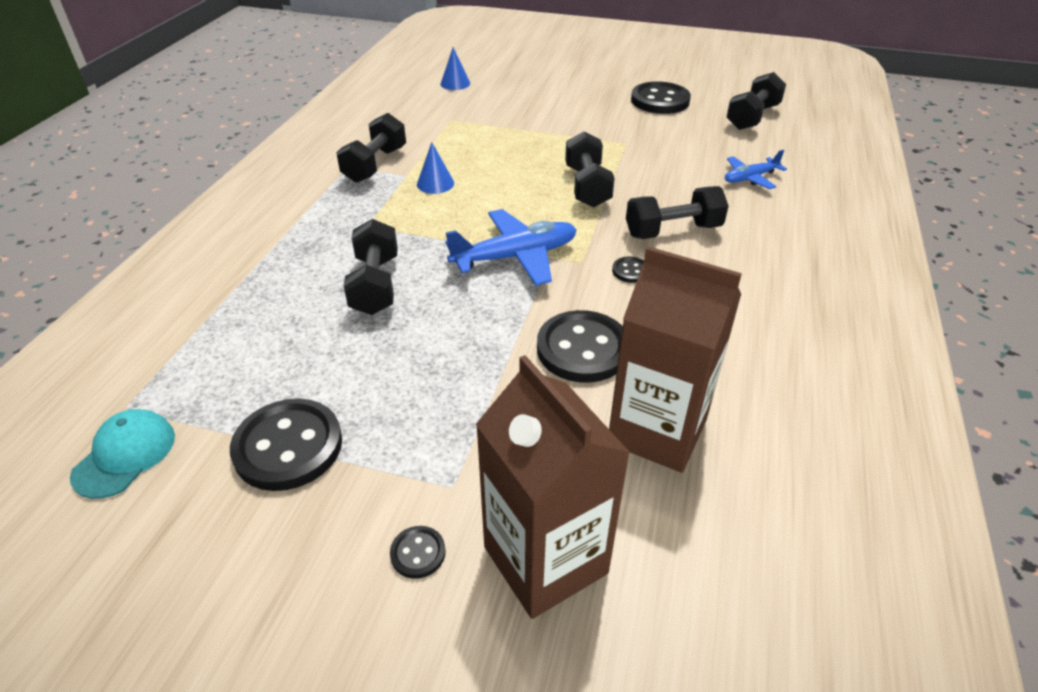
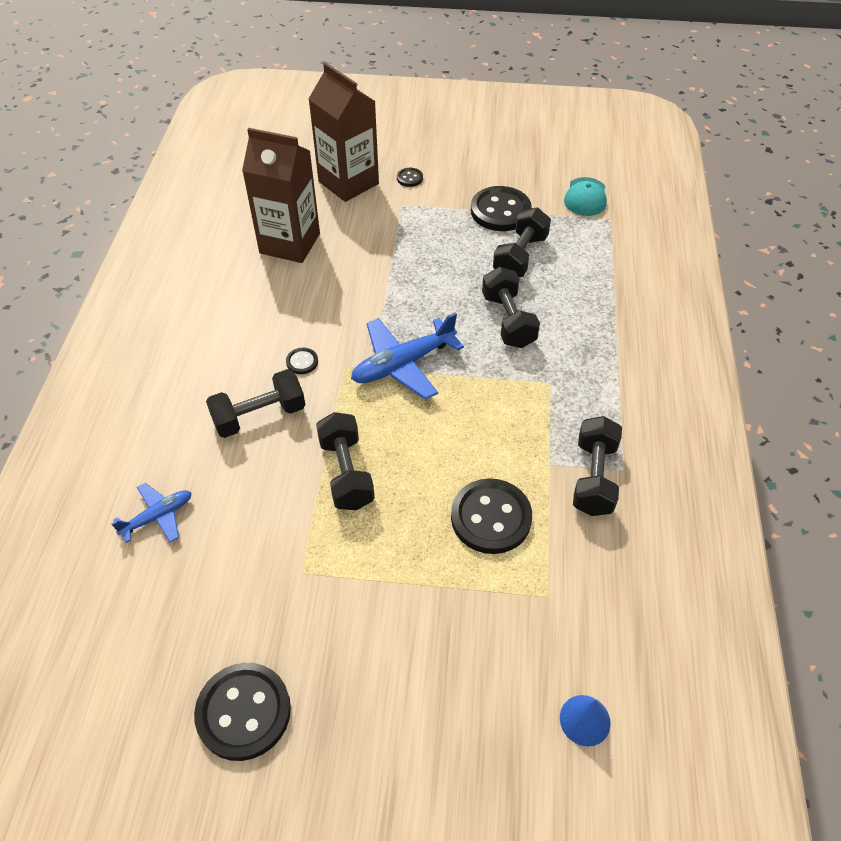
camera: 170 degrees right, 10 degrees up
blue cone [417,142,454,194] -> none
black button [537,310,623,383] -> black button moved to [451,478,532,554]
black dumbbell [727,72,786,130] -> black dumbbell moved to [493,207,551,277]

